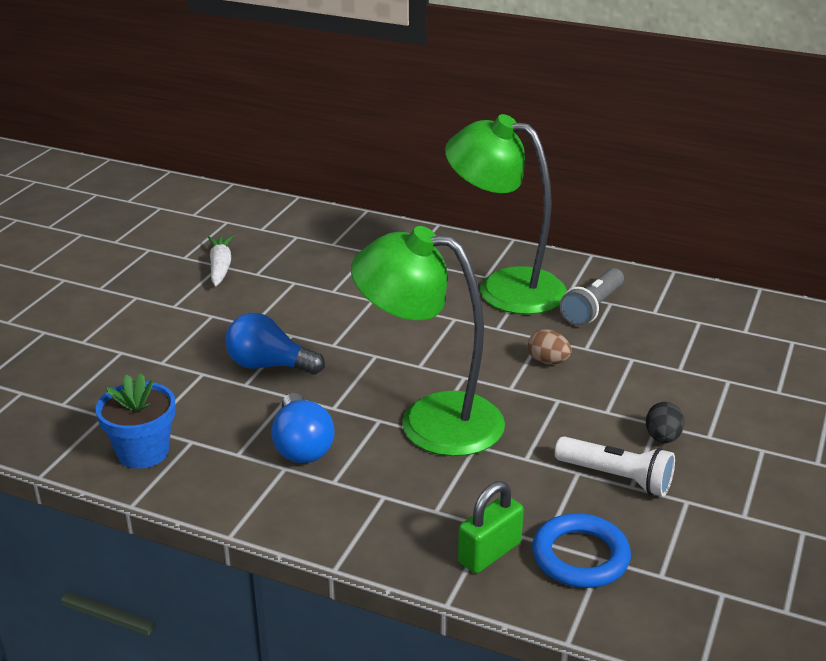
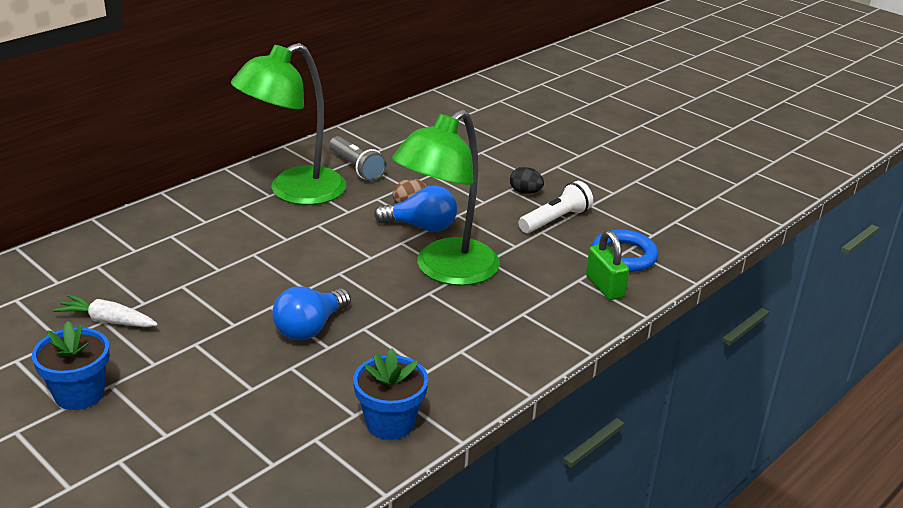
camera: 70 degrees left, 0 degrees up
blue light bulb [271,393,335,463] -> blue light bulb moved to [374,185,457,232]
none -> blue flower pot [32,321,110,410]

